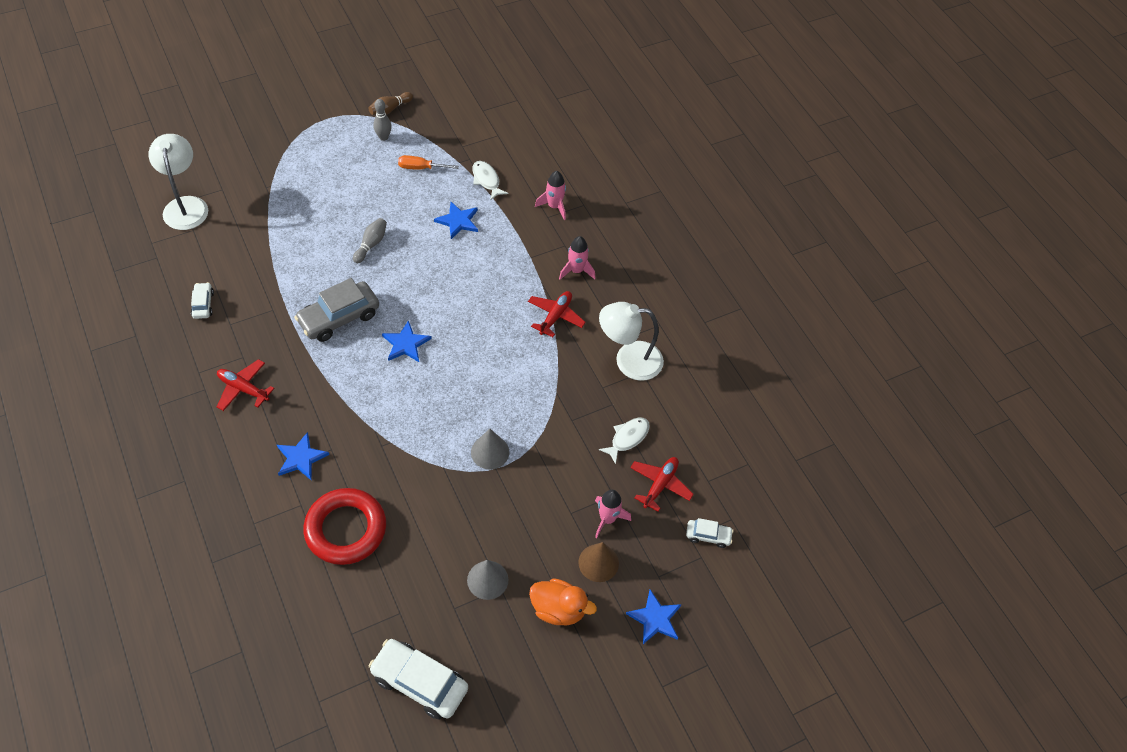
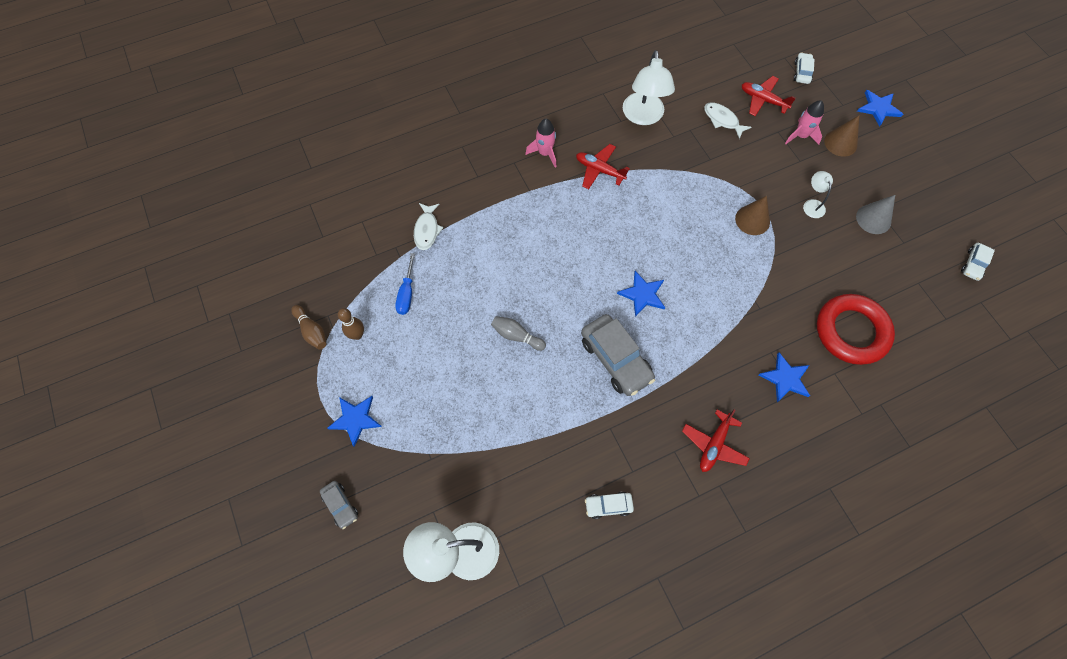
camera: 85 degrees left, 10 degrees up
white car [369,639,468,720] -> white car [961,243,995,281], size x0.51
grey bowling pin [373,99,392,141] -> brown bowling pin [338,308,364,340]
orange screwdriver [398,155,459,170] -> blue screwdriver [395,253,415,315]
blue star [434,202,478,239] -> blue star moved to [327,396,382,447]
grey cone [471,429,509,469] -> brown cone [735,196,770,235]
white fish [472,161,508,201] -> white fish turned 60 degrees counterclockwise [414,203,443,250]
orange duck [529,578,597,625] -> none
pink rocket [535,171,566,220] -> none
none -> grey car [320,481,358,529]
none -> white lamp [803,171,833,218]

